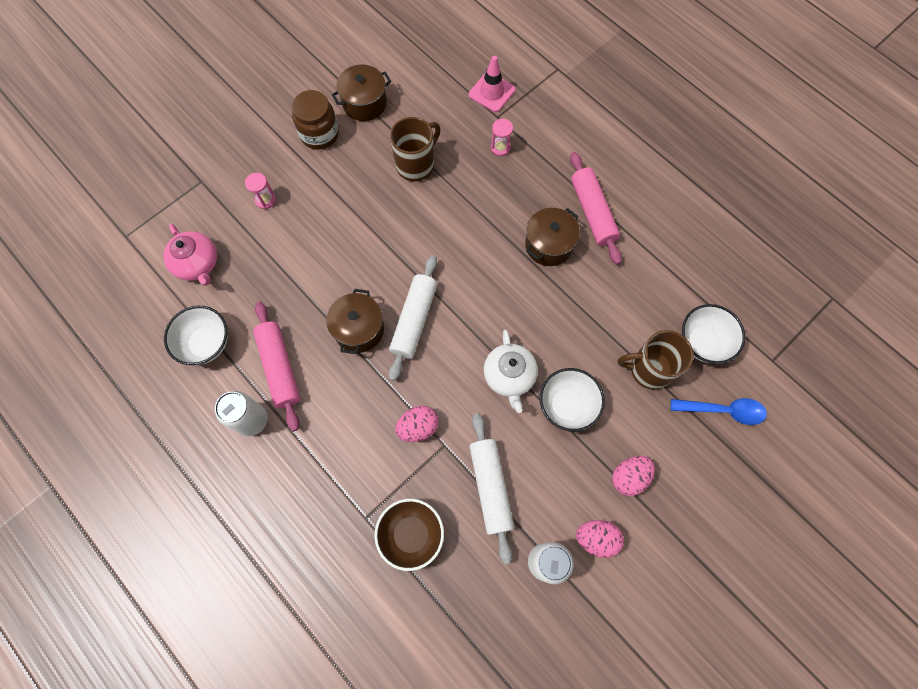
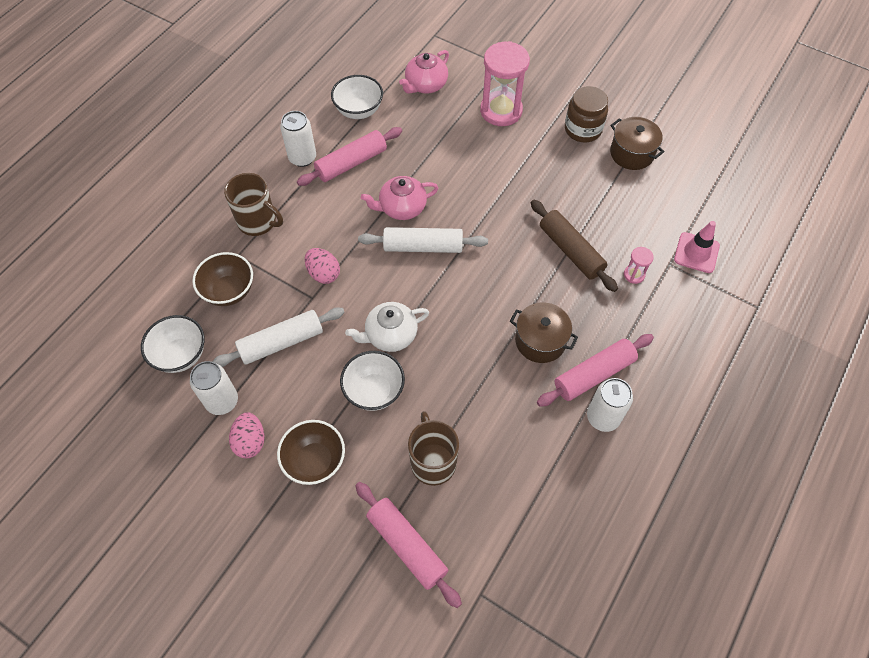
camera: 75 degrees right, 10 degrees down
pink hourglass [245,173,276,209] -> pink hourglass [480,41,530,126], size x2.25
brown pot [326,289,384,354] -> pink teapot [361,176,438,220]
brown mug [390,117,441,181] -> brown mug moved to [224,173,283,236]
pink egg [612,456,655,496] -> brown bowl [277,420,345,485]
blue spoon [671,398,767,425] -> pink rolling pin [355,482,462,608]
white bowl [682,304,745,364] -> white bowl moved to [141,315,205,373]
none -> brown rolling pin [531,200,618,292]
none -> white can [587,378,633,432]

